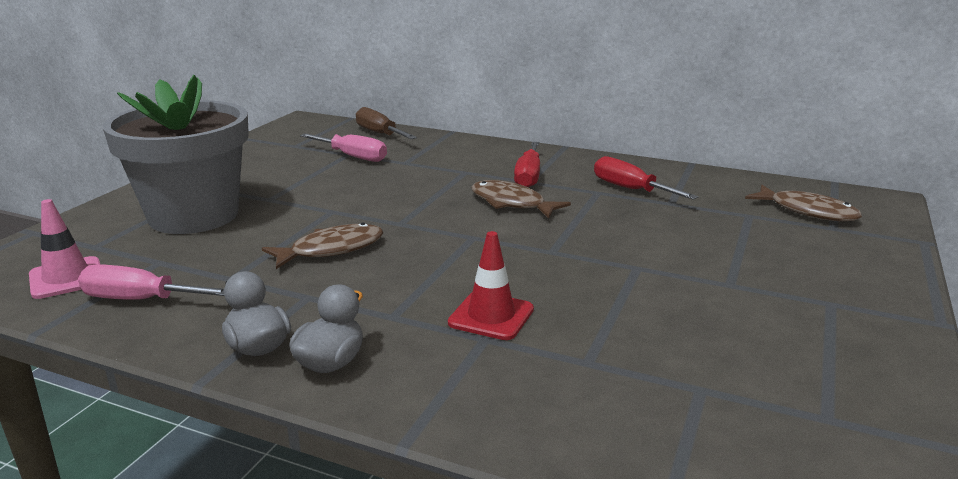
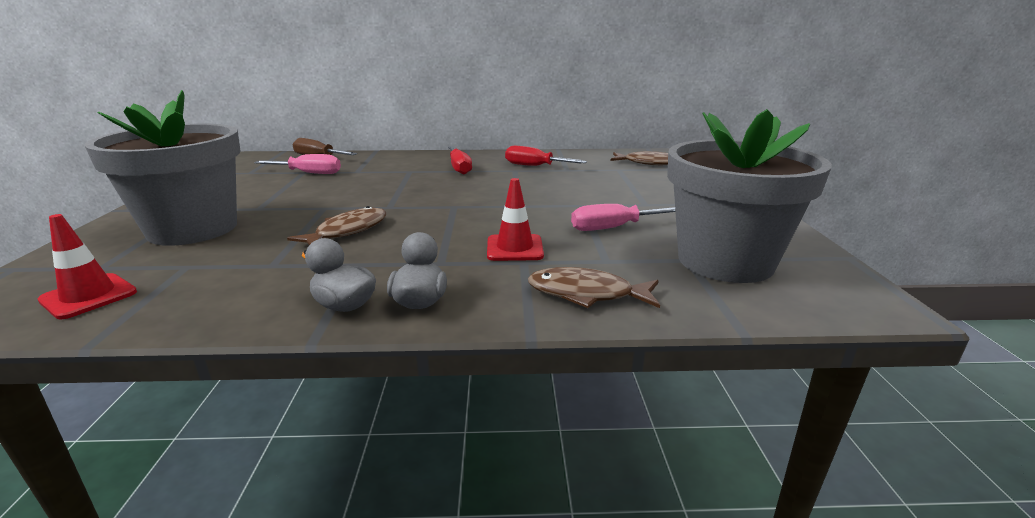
camera: 25 degrees left, 0 degrees up
pink traffic cone [29,199,100,299] -> red traffic cone [38,214,137,319]
pink screwdriver [78,264,224,300] -> pink screwdriver moved to [571,204,675,231]
brown fish [471,180,571,219] -> brown fish moved to [528,267,660,308]
none -> grey flower pot [667,109,832,283]

